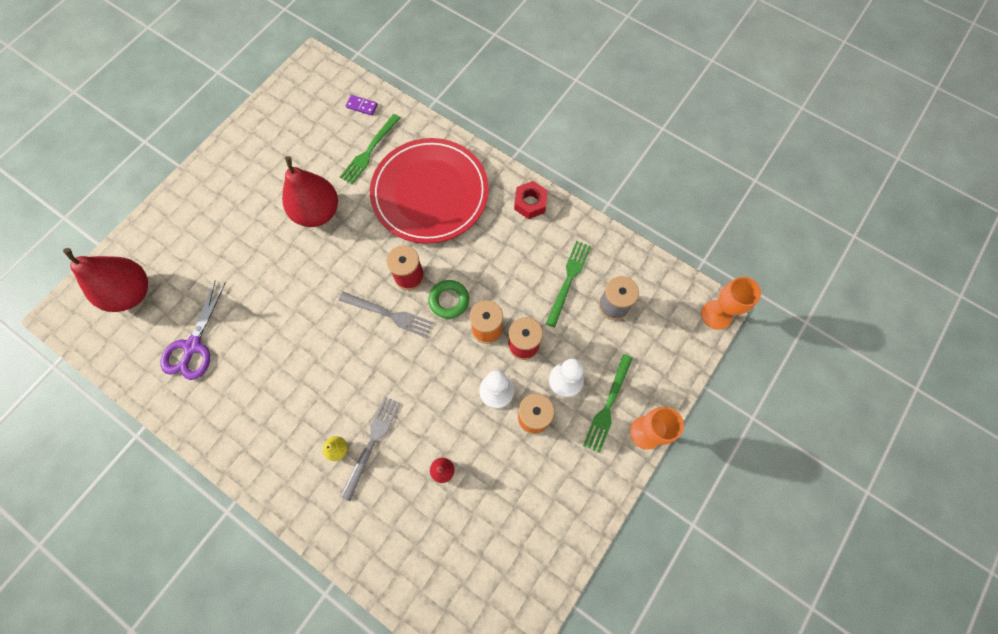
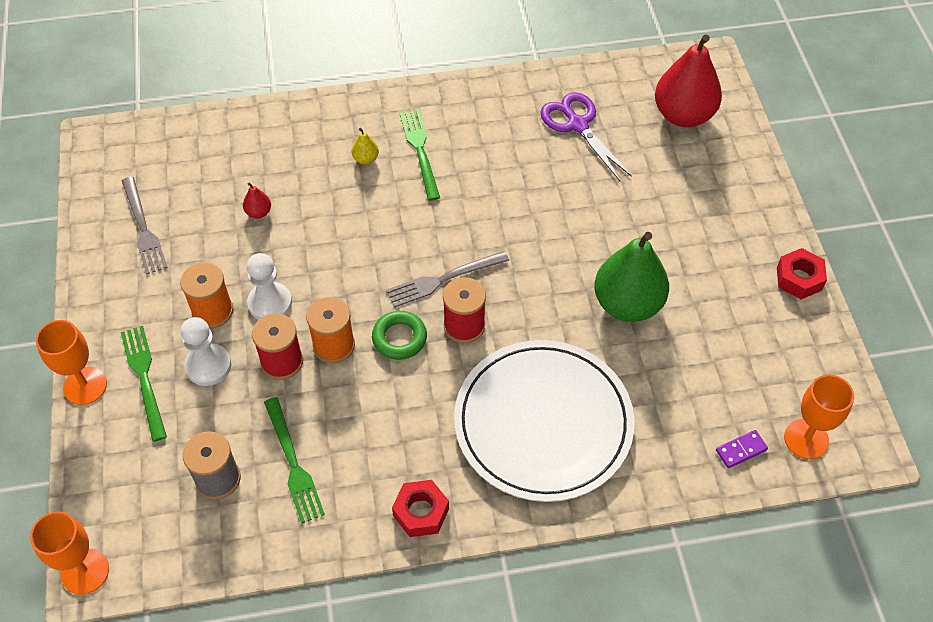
camera: 135 degrees right, 15 degrees down
red pear [282,156,338,227] -> green pear [594,232,669,322]
green fork [340,114,400,184] -> green fork moved to [400,110,440,201]
grey fork [340,397,401,501] -> grey fork moved to [122,177,168,274]
red plate [370,138,489,244] -> white plate [454,340,635,502]
none -> red nut [777,248,827,299]
none -> orange goblet [784,374,854,459]

